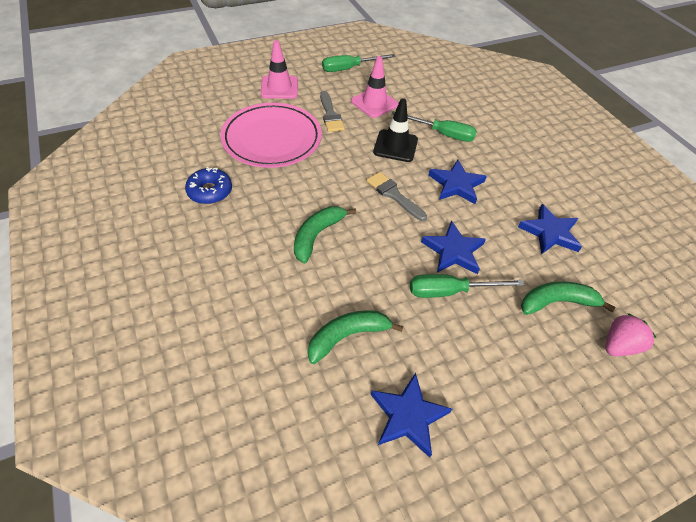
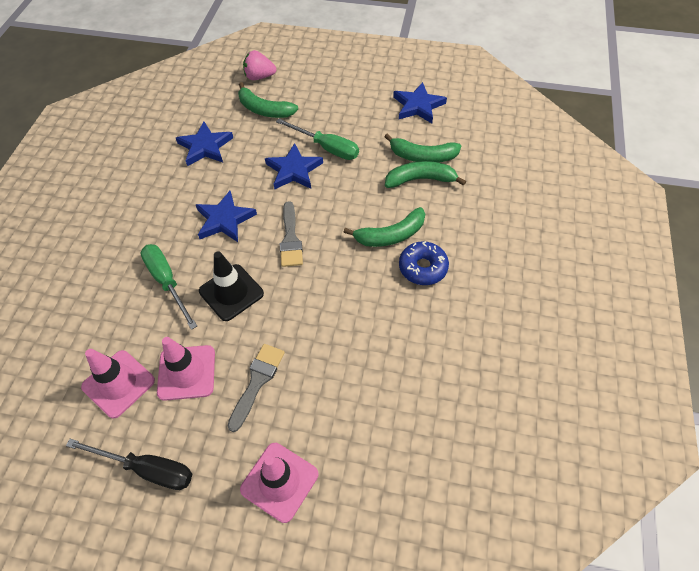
camera: 140 degrees left, 5 degrees up
blue donut [185,167,232,204] -> blue donut moved to [399,241,449,285]
pink plate [220,103,322,168] -> none
green screwdriver [322,54,396,72] -> black screwdriver [66,439,192,490]
none -> pink traffic cone [81,349,155,418]
none -> green banana [385,161,466,188]

